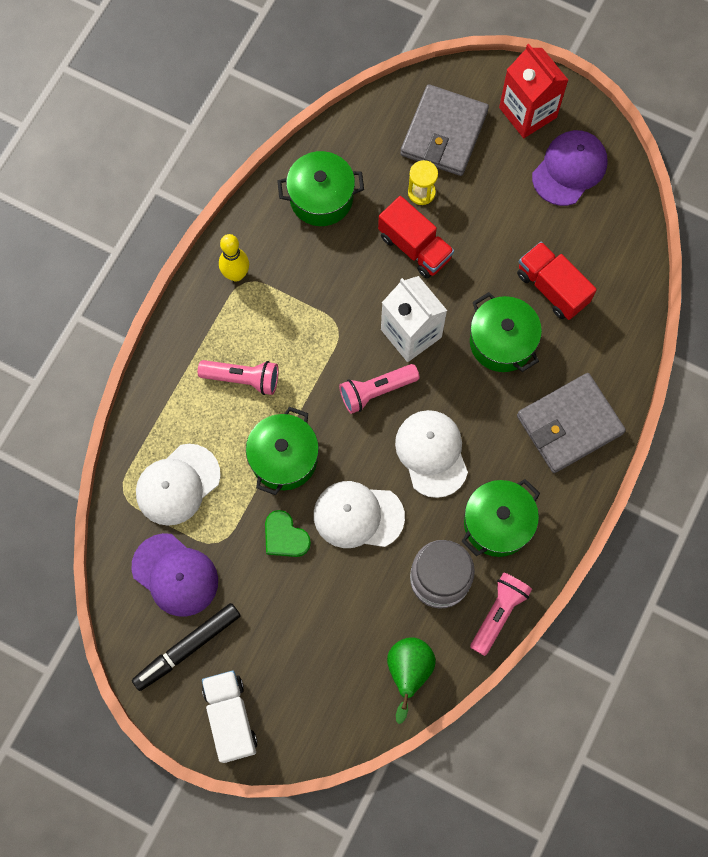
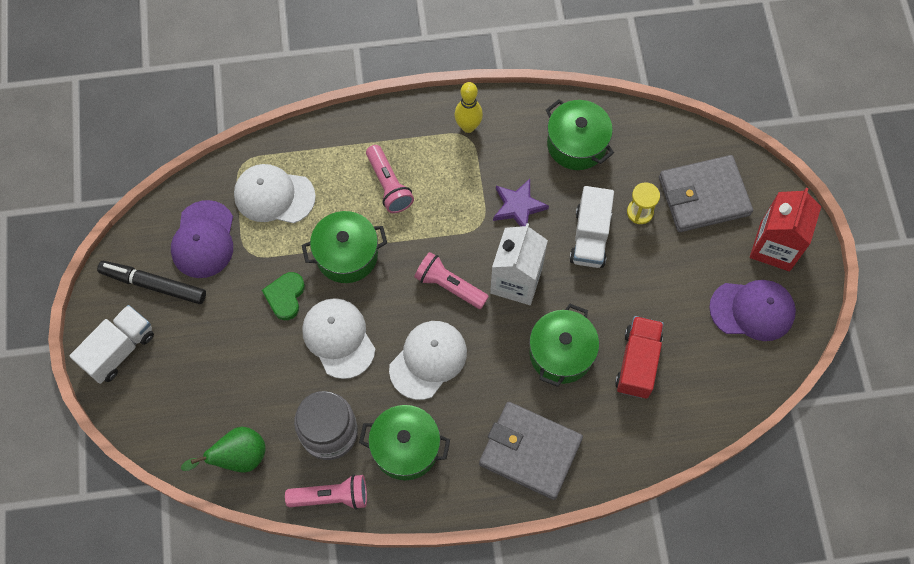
camera: 55 degrees right, 5 degrees down
red truck [378,196,454,279] -> white truck [569,186,614,268]
none -> purple star [493,179,549,227]

